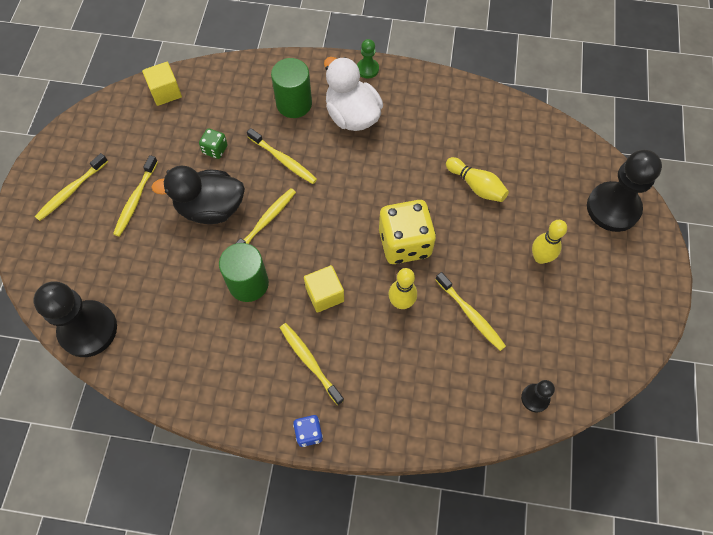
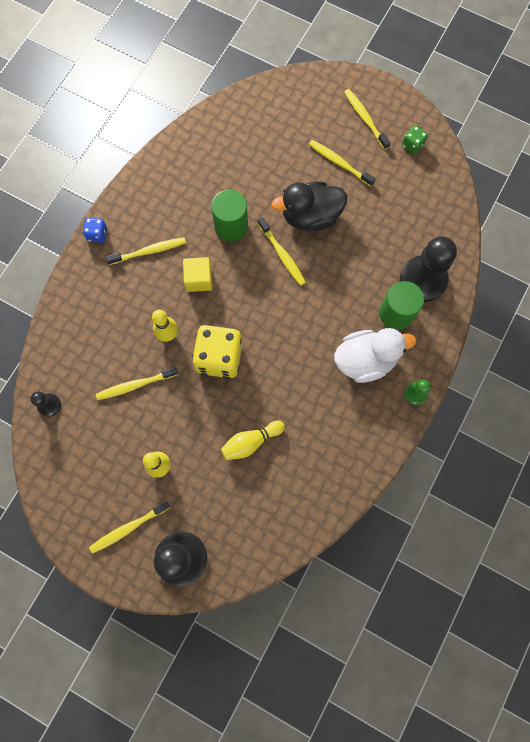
camera: 110 degrees right, 10 degrees up
black pawn [33,281,117,357] -> black pawn moved to [400,236,457,302]
yellow cube [142,62,182,106] -> none
black duck [151,166,245,224] -> black duck turned 120 degrees counterclockwise [272,182,347,231]
green dice [199,128,228,159] -> green dice moved to [402,125,428,155]
yellow toothbrush [247,128,317,184] -> yellow toothbrush moved to [89,501,170,554]

